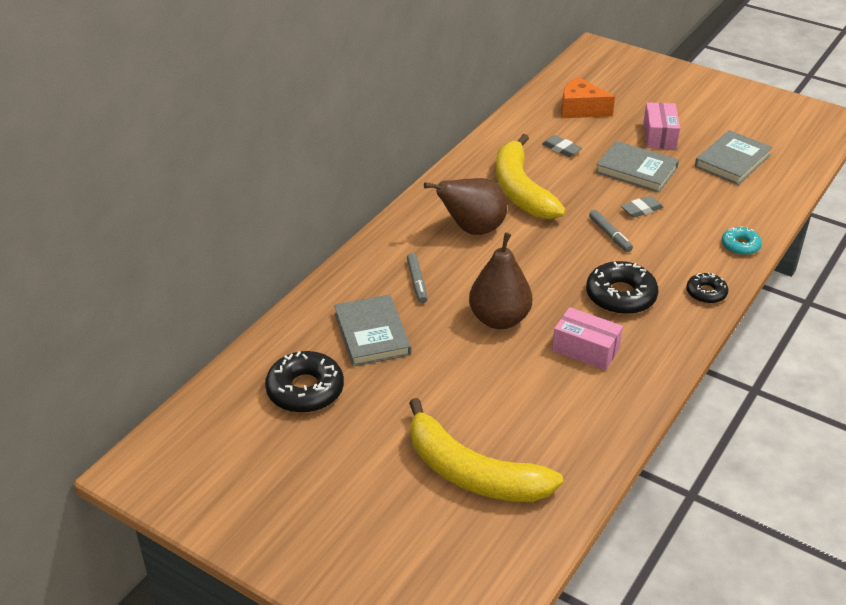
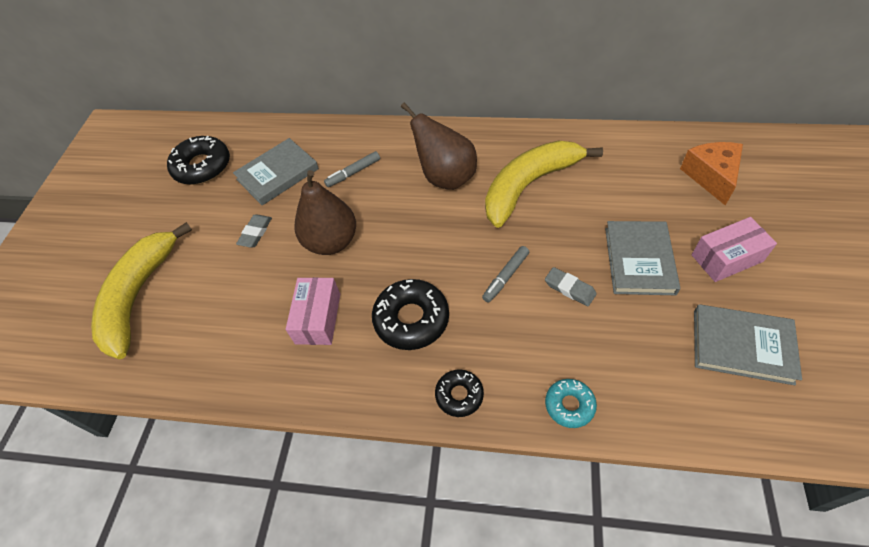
camera: 70 degrees right, 15 degrees up
grey eraser [542,135,582,157] -> grey eraser moved to [236,215,272,247]

